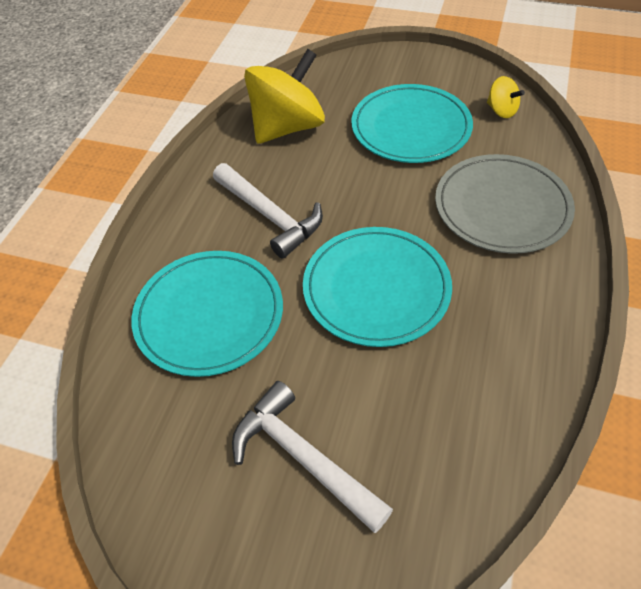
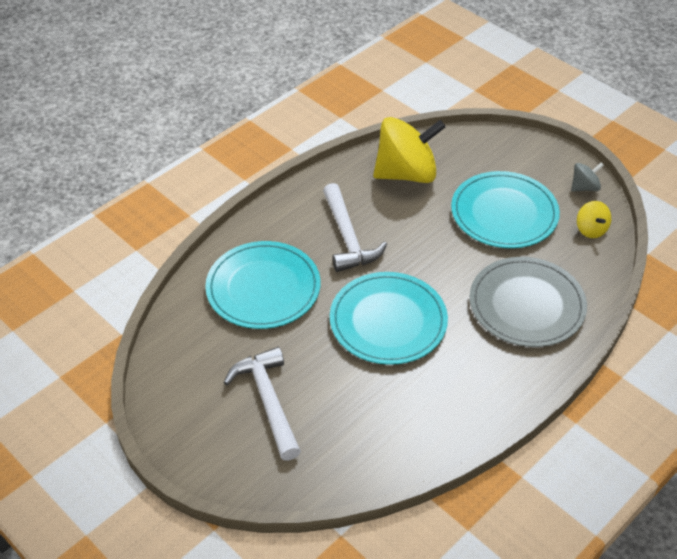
camera: 25 degrees right, 5 degrees down
none -> grey spinning top [571,162,604,191]

